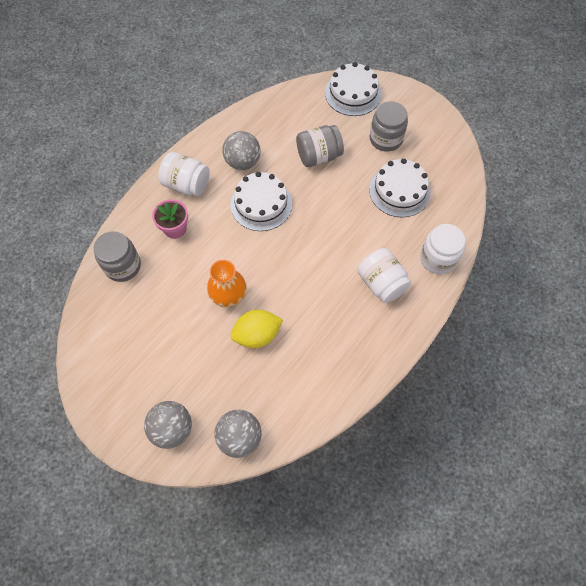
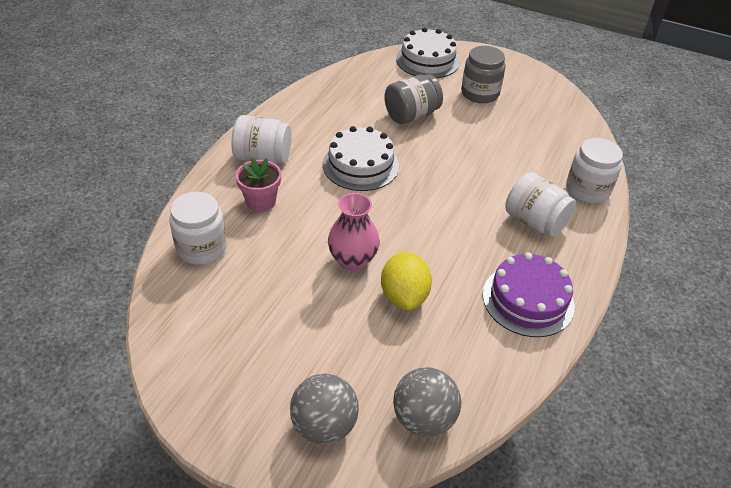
camera: 15 degrees left, 20 degrees down
grey jar [94,231,141,282] -> white jar [169,192,227,265]
orange vase [207,260,247,307] -> pink vase [328,193,380,271]
grey ball [222,131,260,170] -> none
yellow lemon [231,310,283,348] -> yellow lemon turned 60 degrees counterclockwise [381,252,432,310]
white cake [369,159,431,217] -> none
none -> purple cake [483,252,575,337]

